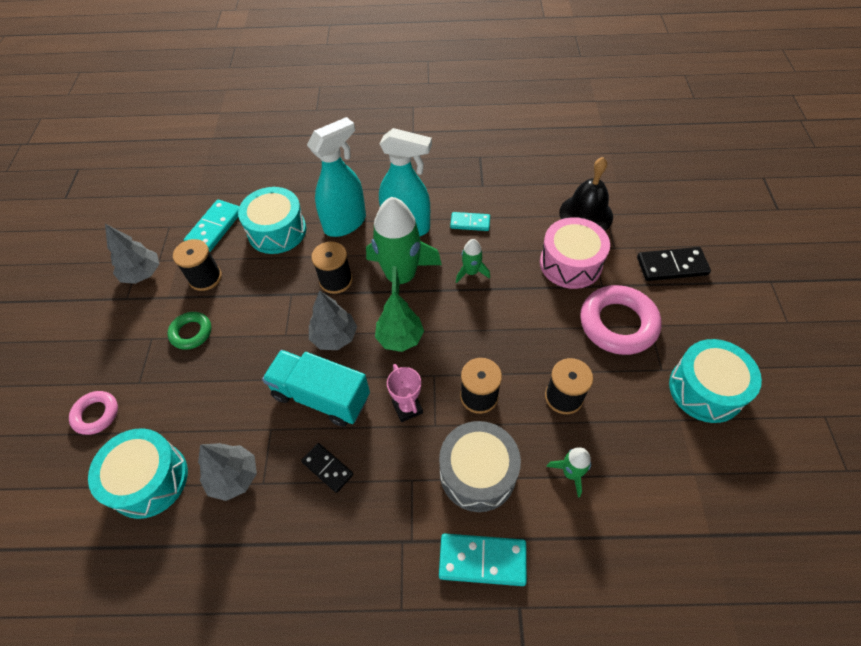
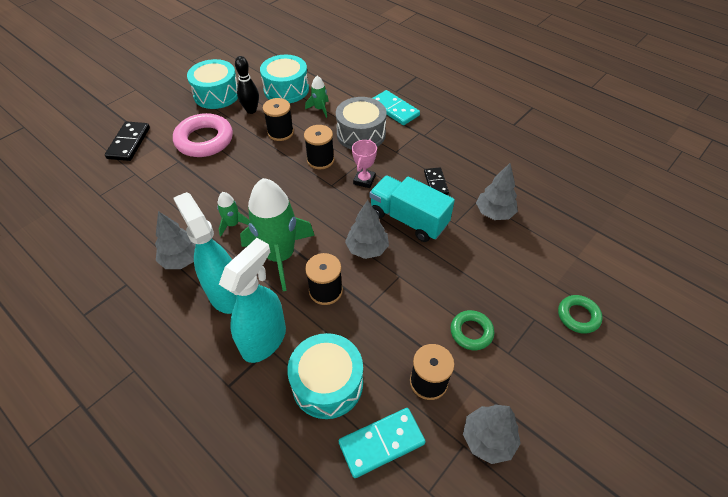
camera: 140 degrees left, 5 degrees down
pink ring [69,391,118,435] -> green ring [558,295,603,334]
turquoise drum [88,428,188,519] -> turquoise drum moved to [260,55,309,103]
turquoise truck [262,350,370,427] -> turquoise truck turned 150 degrees clockwise [370,176,455,242]
turquoise spray bottle [307,117,366,237] -> turquoise spray bottle turned 120 degrees clockwise [219,238,286,363]
green tree [375,291,424,352] -> none
turquoise domino [450,212,490,231] -> grey tree [155,211,196,269]
pink drum [540,217,610,289] -> none
black bell [559,157,613,231] -> none
black domino [637,247,711,281] -> black domino turned 60 degrees clockwise [105,121,150,161]
none -> black bowling pin [235,56,259,114]

